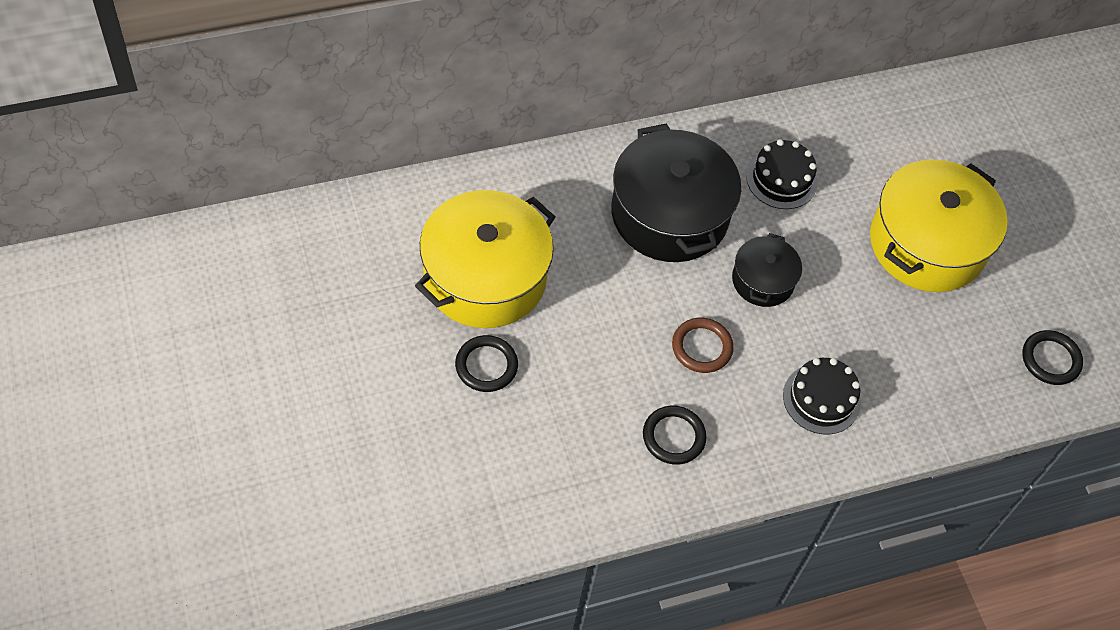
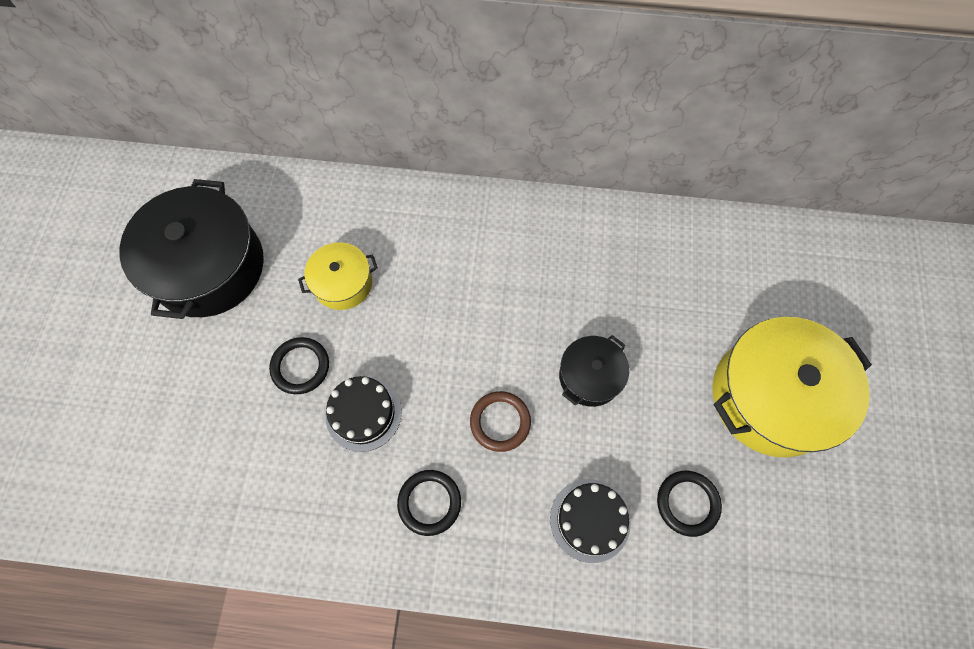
camera: 30 degrees right, 10 degrees up
yellow pot [415,190,555,328] -> yellow pot [298,242,378,310], size x0.52
black pot [611,123,741,262] -> black pot moved to [119,179,264,319]
black cake [746,139,818,209] -> black cake moved to [326,376,402,452]
black ring [1022,330,1083,385] -> black ring moved to [657,471,722,537]

